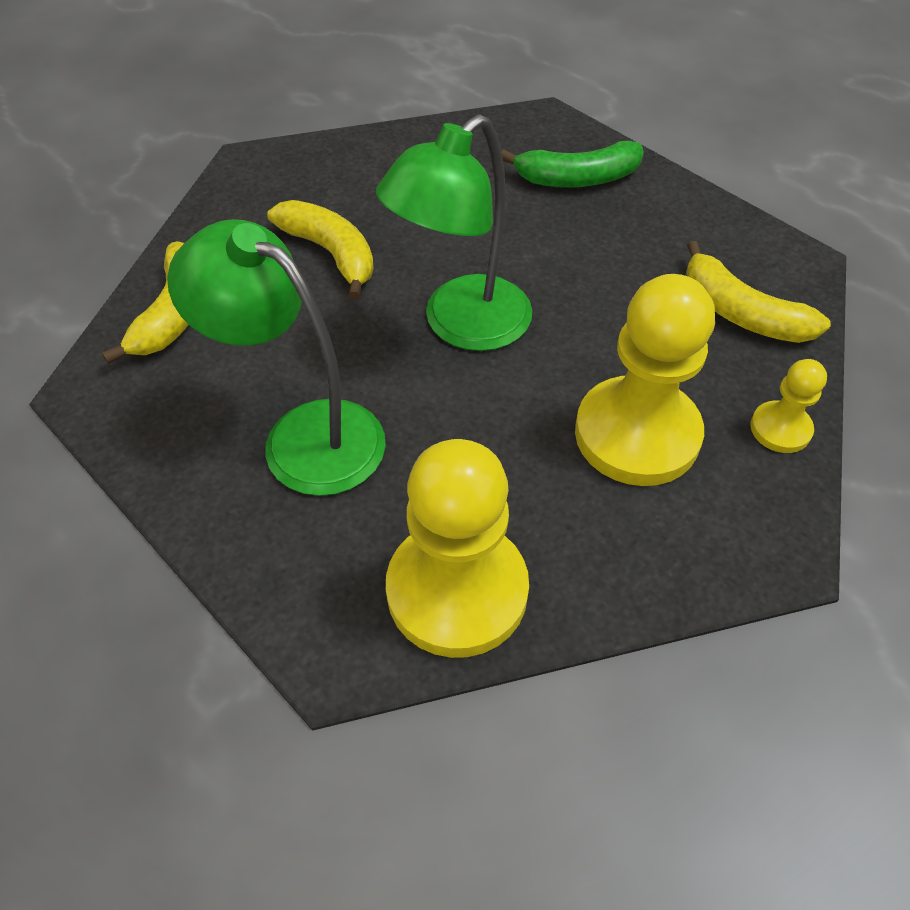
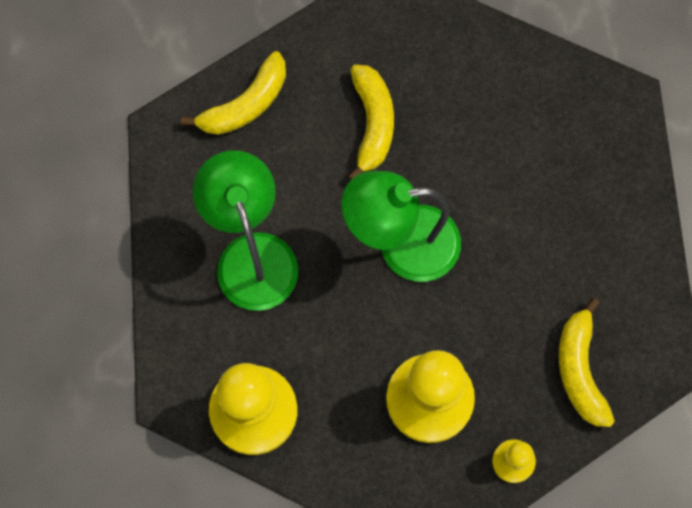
camera: 40 degrees right, 20 degrees up
green banana [501,140,644,188] -> none

